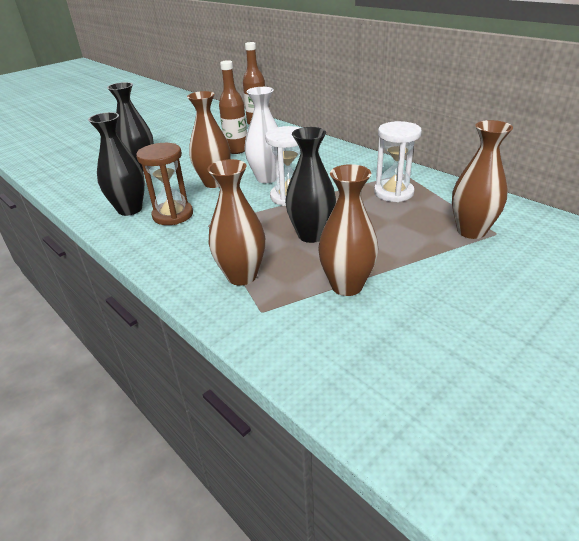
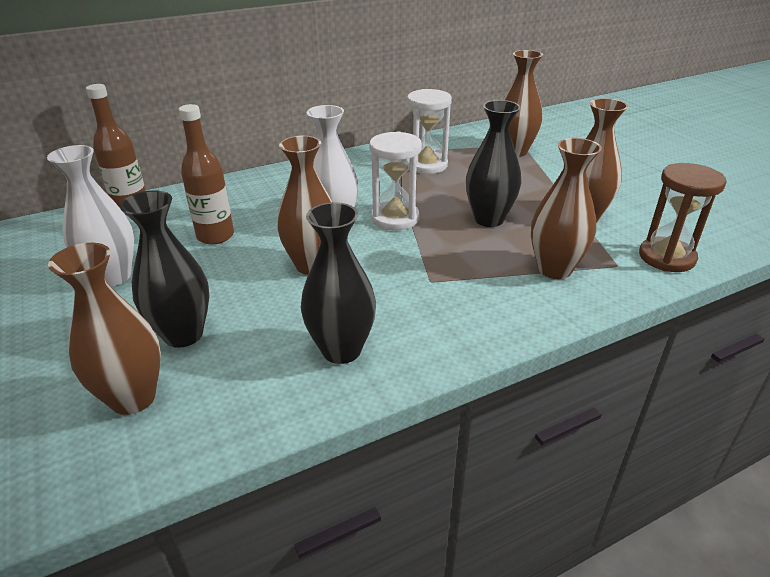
camera: 75 degrees left, 0 degrees up
brown hourglass [136,143,193,225] -> brown hourglass moved to [639,163,727,272]
none -> white vase [47,145,134,286]
none -> brown vase [48,243,161,415]

